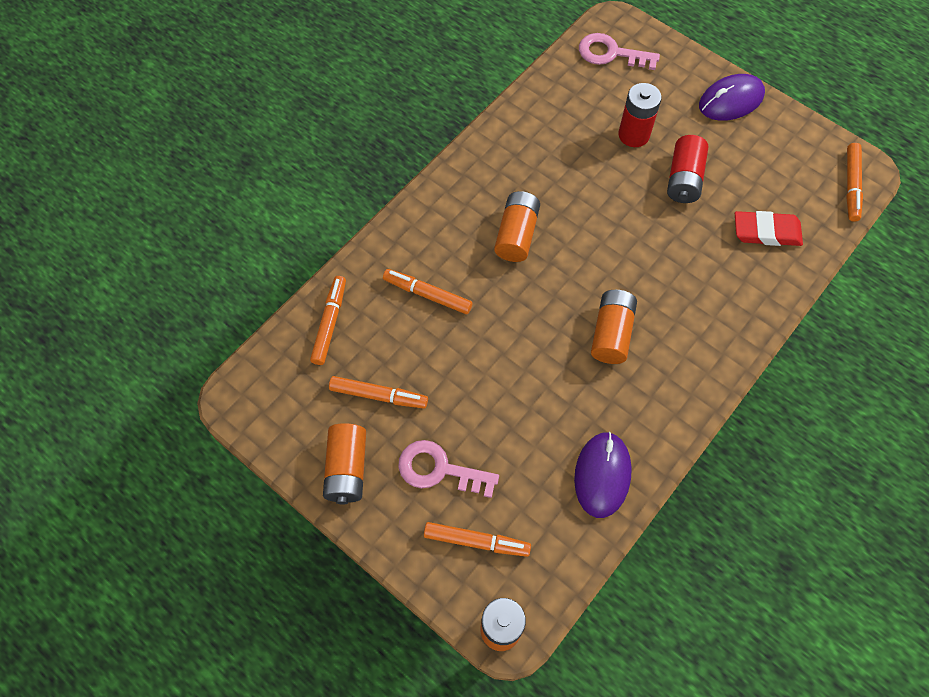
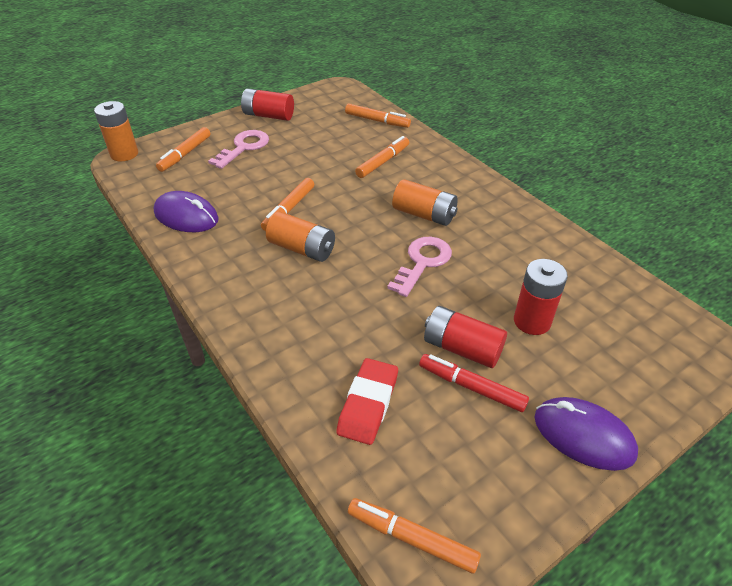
camera: 105 degrees right, 20 degrees down
orange battery [323,423,366,505] -> red battery [241,88,294,121]
orange marker [329,376,428,409] -> orange marker moved to [261,178,314,231]
pink key [579,33,660,70] -> pink key moved to [387,237,452,297]
purple mouse [699,74,765,121] -> purple mouse turned 45 degrees counterclockwise [534,397,638,471]
none -> red marker [419,354,529,412]

